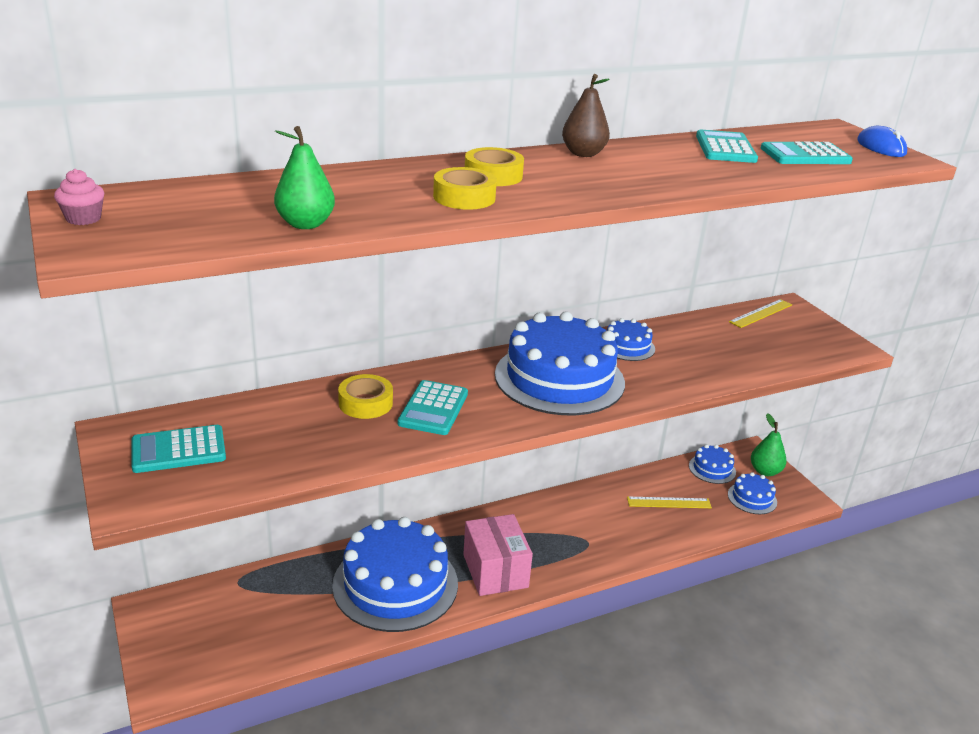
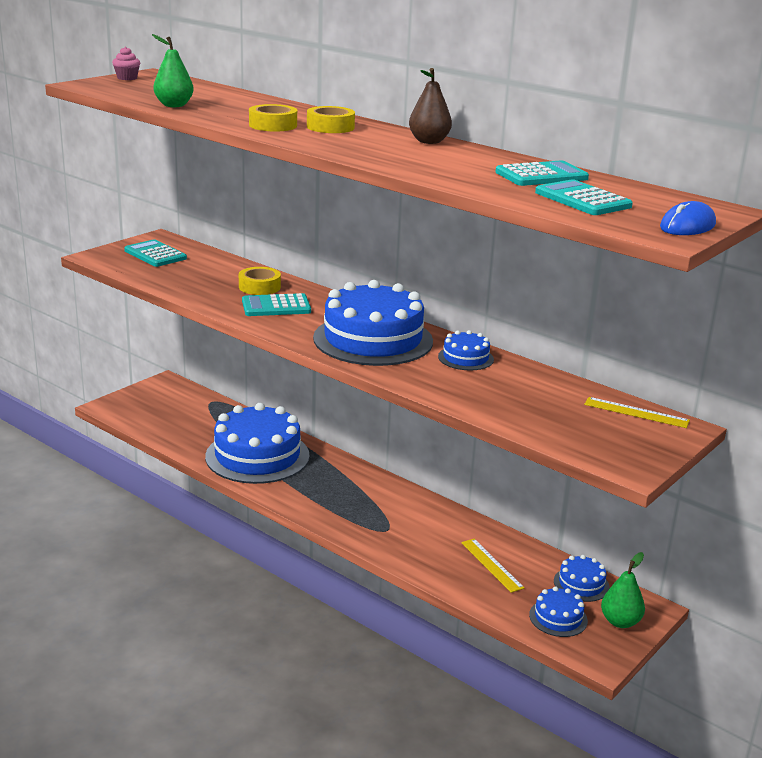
camera: 65 degrees right, 5 degrees down
pink box [463,514,533,596] -> none

